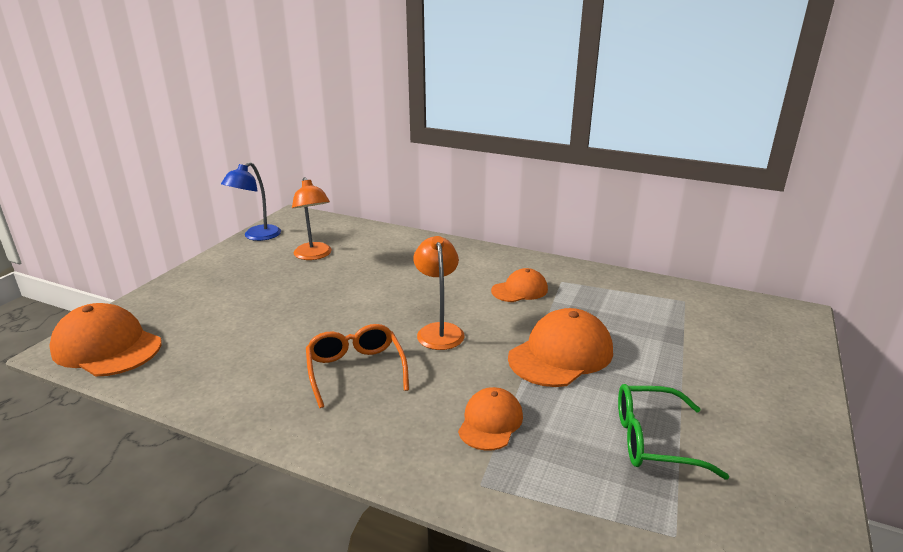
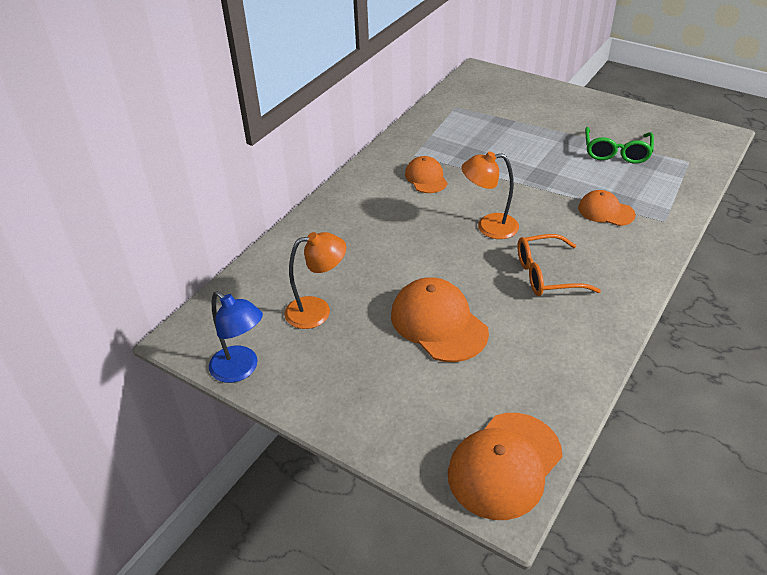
camera: 80 degrees left, 15 degrees up
orange cap [508,308,613,387] -> orange cap moved to [391,277,489,362]

